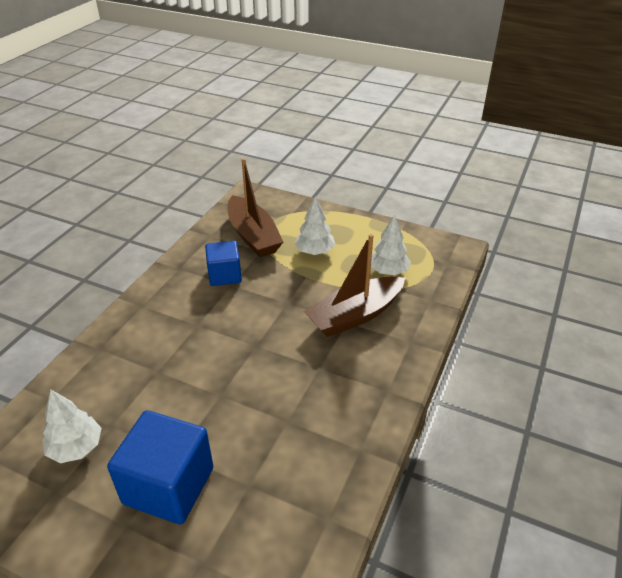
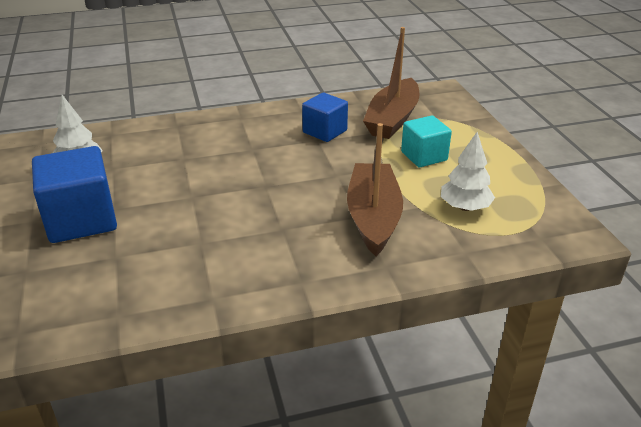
camera: 50 degrees right, 5 degrees down
white tree [295,196,335,255] -> turquoise cube [401,115,452,167]
brown boat [304,234,405,337] -> brown boat turned 75 degrees clockwise [347,123,403,256]

